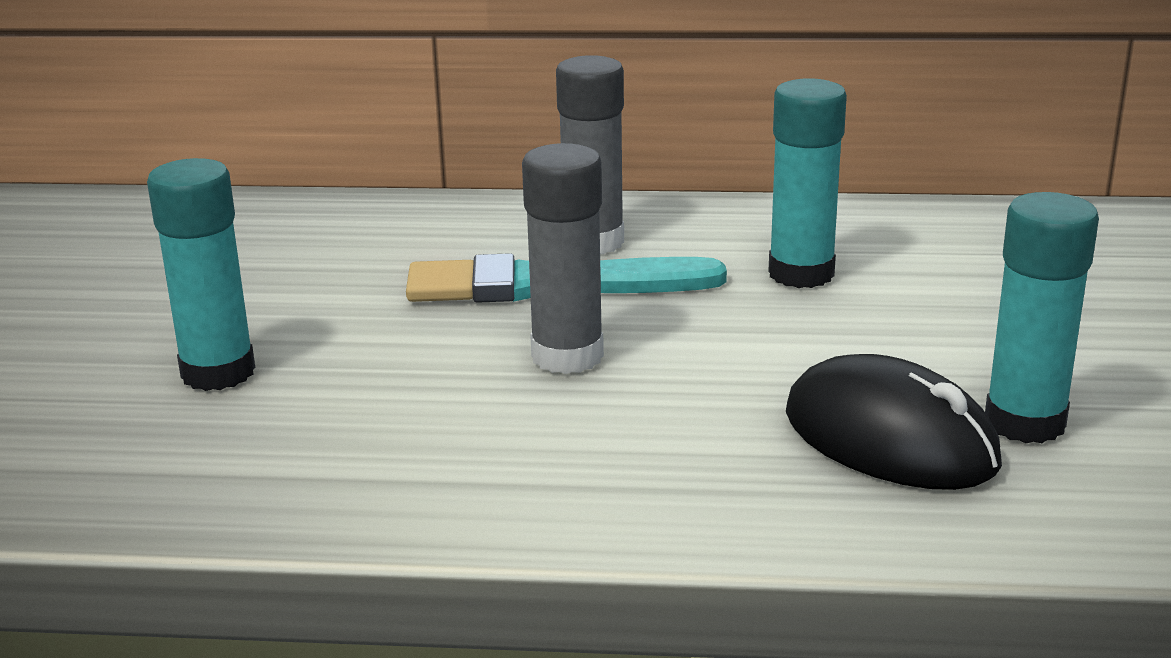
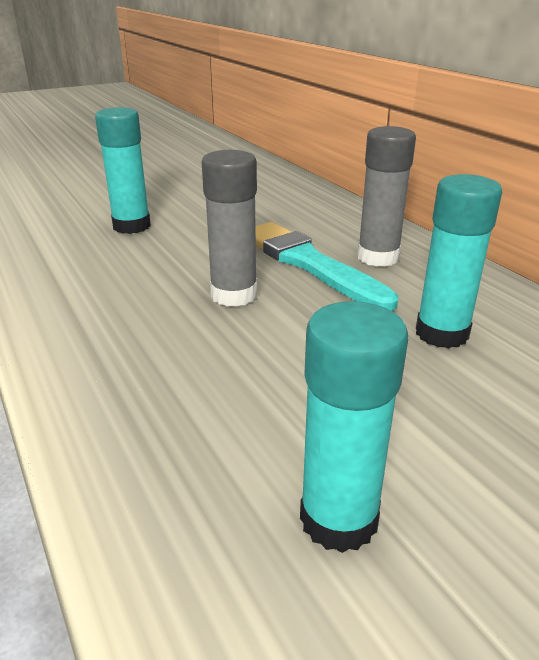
camera: 55 degrees right, 5 degrees up
black mouse [786,354,1002,490] -> none

